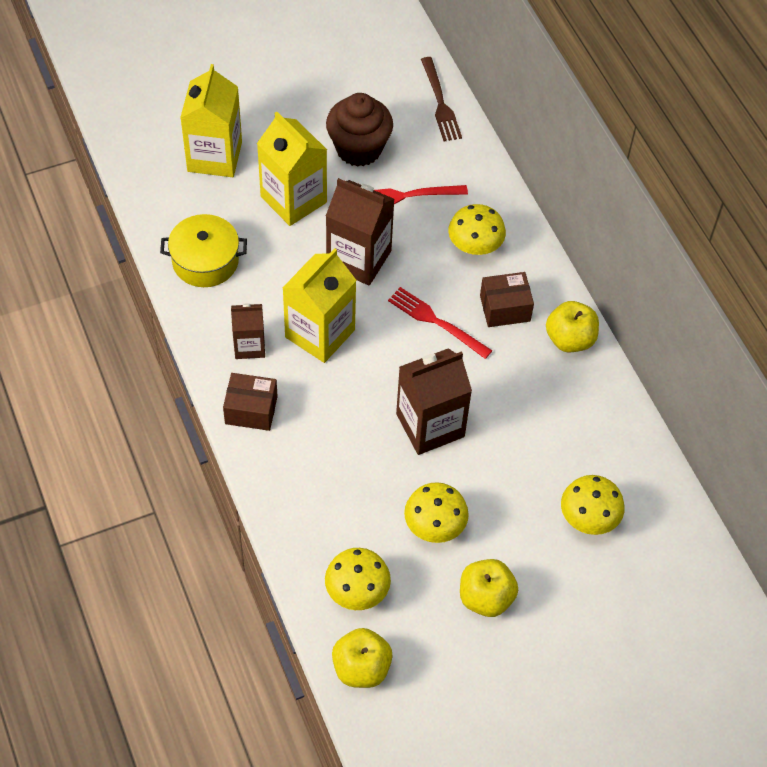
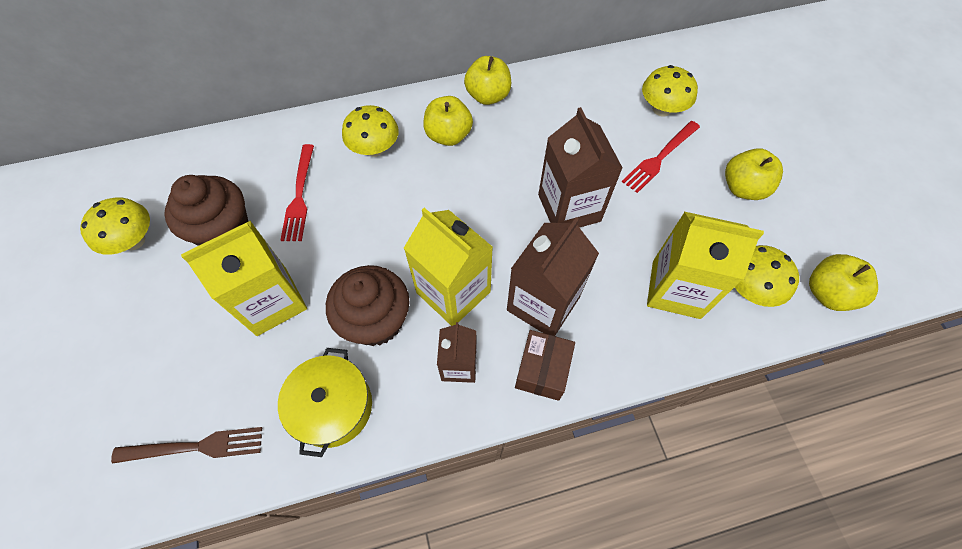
camera: 80 degrees left, 5 degrees up
yellow carton [180,64,242,177] -> yellow carton moved to [647,212,764,319]
brown carton [326,178,394,286] -> brown carton moved to [507,218,599,336]
red fork [388,287,493,359] -> red fork moved to [622,121,700,193]
yellow mushroom [404,482,469,543] -> yellow mushroom moved to [80,197,150,255]
brown fork [421,57,462,141] -> brown fork moved to [111,427,262,464]
brown box [480,272,534,327] -> yellow apple [423,96,473,146]
none -> brown cupcake [326,265,409,346]

